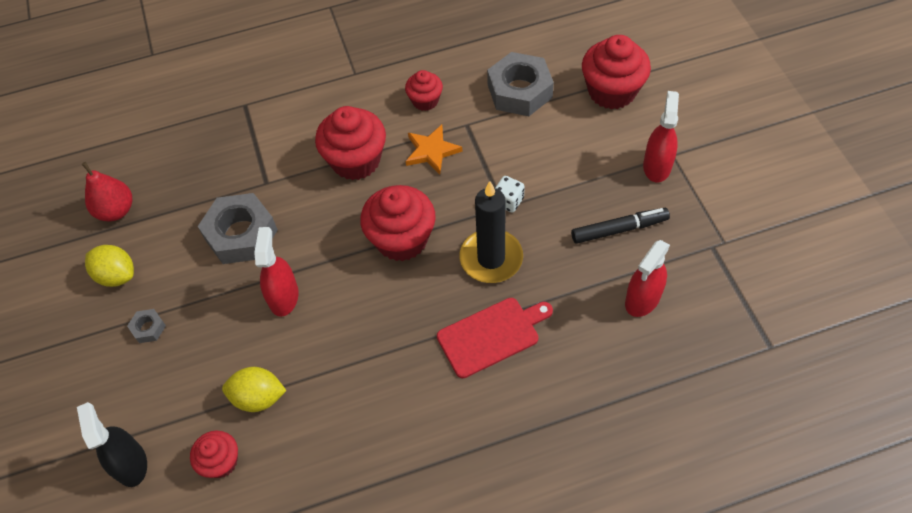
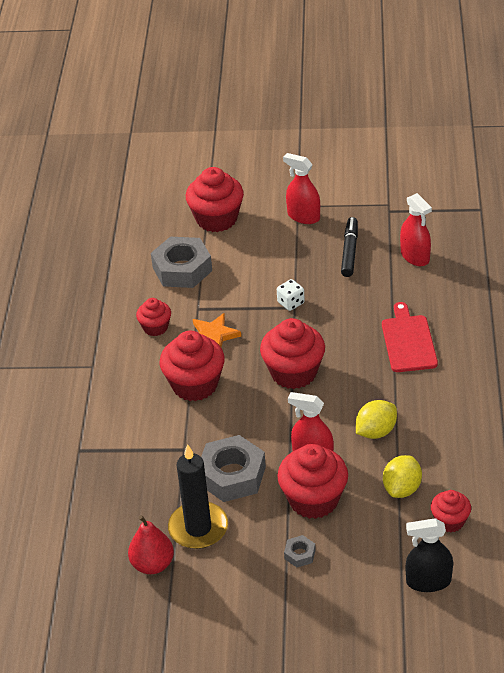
camera: 70 degrees left, 15 degrees down
yellow lemon [85,245,134,287] -> yellow lemon moved to [356,400,397,439]
black candle [459,181,523,283] -> black candle moved to [168,444,228,549]
none -> red cupcake [277,444,348,519]

